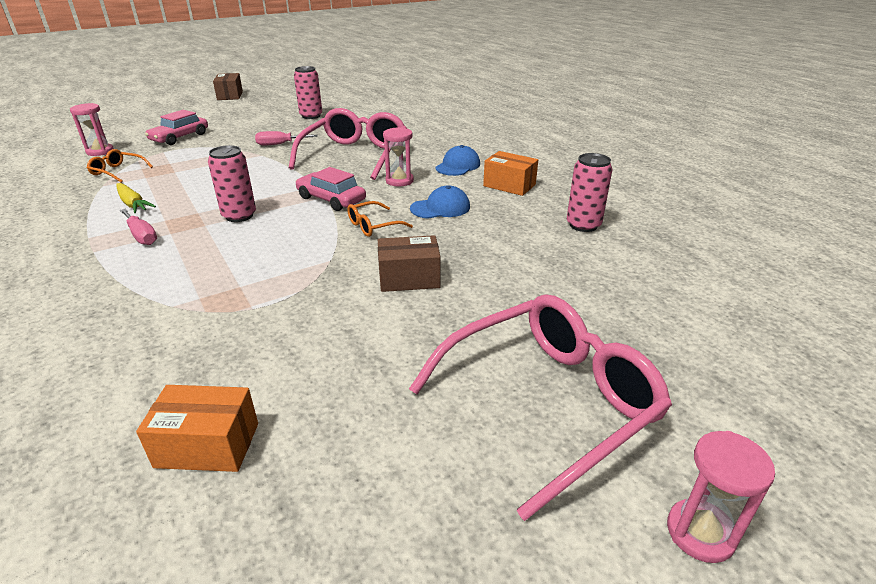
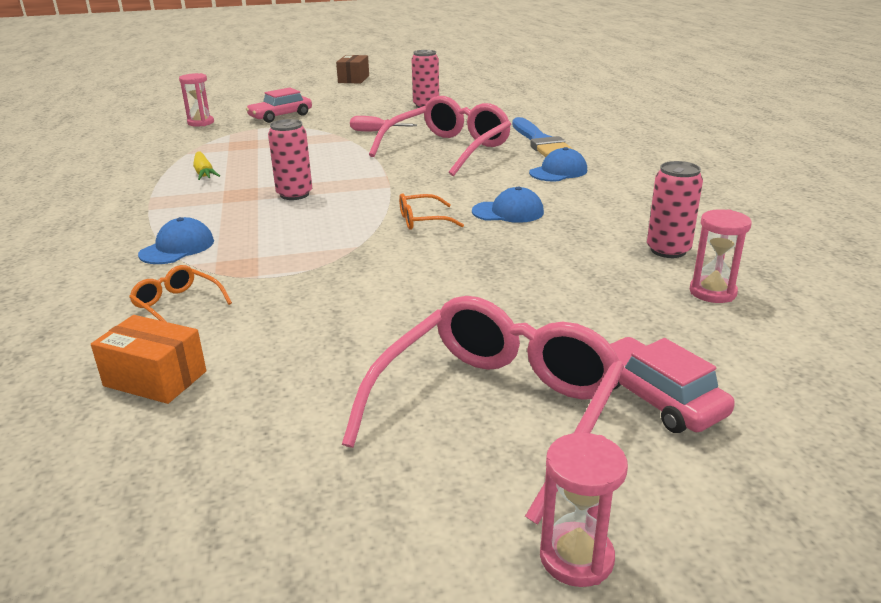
camera: 20 degrees right, 5 degrees down
orange glasses [87,149,153,183] -> orange glasses moved to [129,265,232,322]
pink screwdriver [120,209,157,245] -> none
pink car [296,167,366,211] -> pink car moved to [610,337,735,433]
brown box [378,235,441,292] -> none
pink hourglass [383,127,414,186] -> pink hourglass moved to [690,209,752,303]
pink glasses [409,294,672,521] -> pink glasses turned 45 degrees counterclockwise [342,296,624,524]
orange box [483,151,538,196] -> none
none -> blue cap [138,217,214,264]
none -> blue brush [512,117,573,157]

